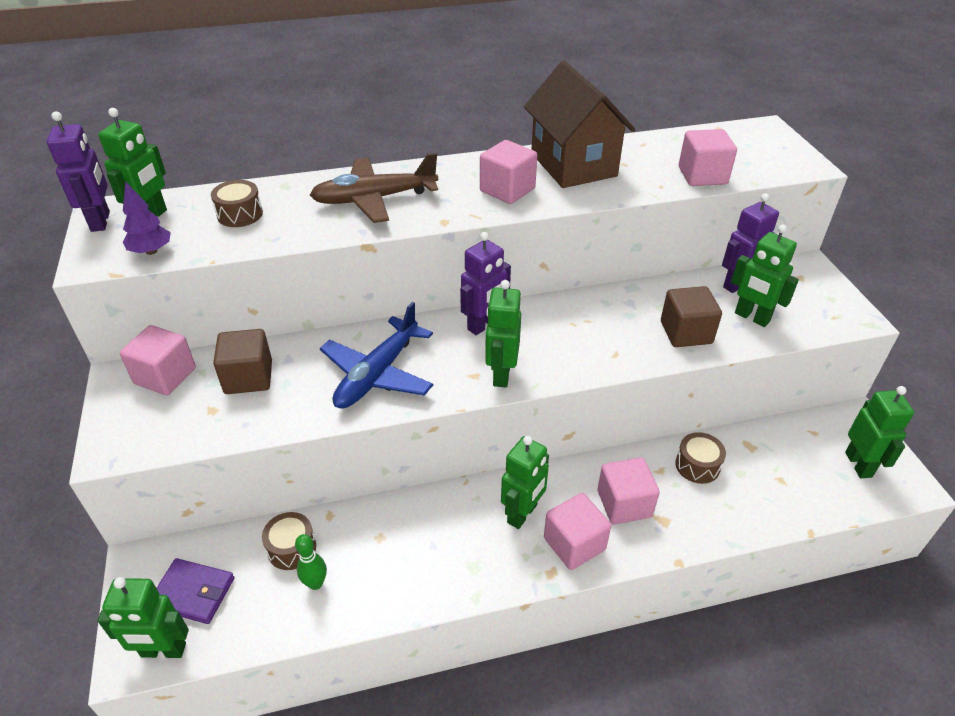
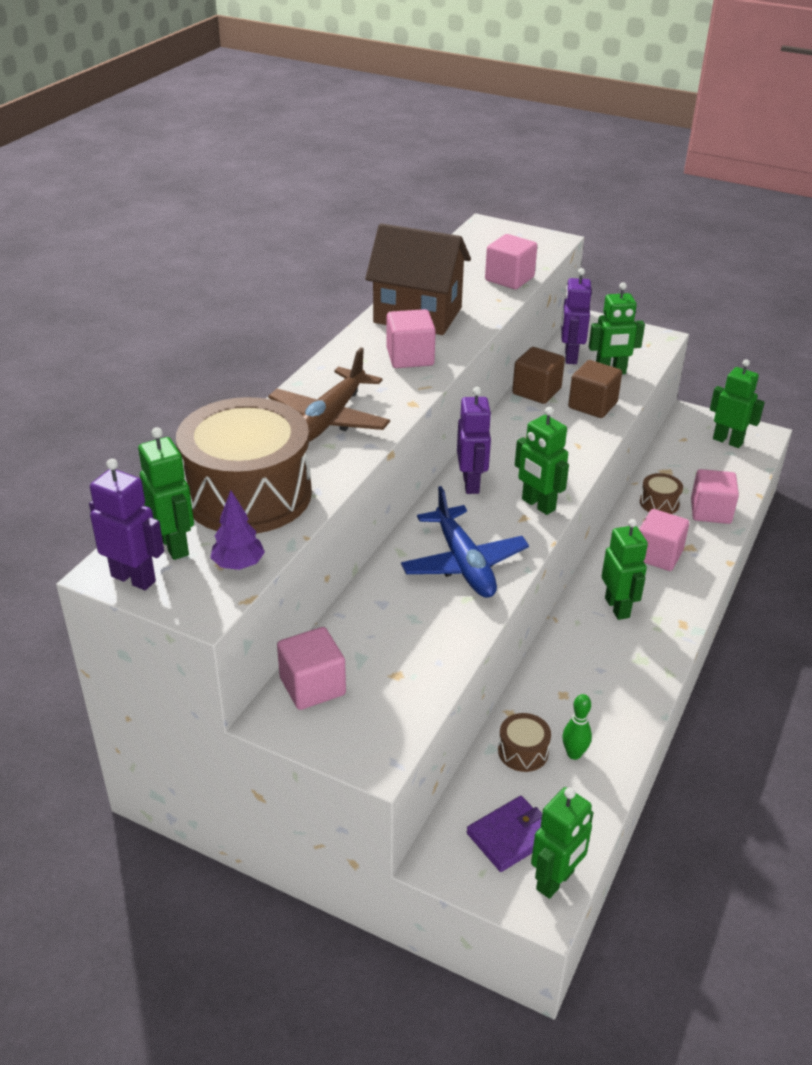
camera: 50 degrees left, 5 degrees down
brown drum [211,180,263,227] -> brown drum [176,397,312,534], size x2.44
brown cube [213,329,272,394] -> brown cube moved to [512,347,565,404]
pink cube [544,493,611,570] -> pink cube moved to [691,469,739,524]

